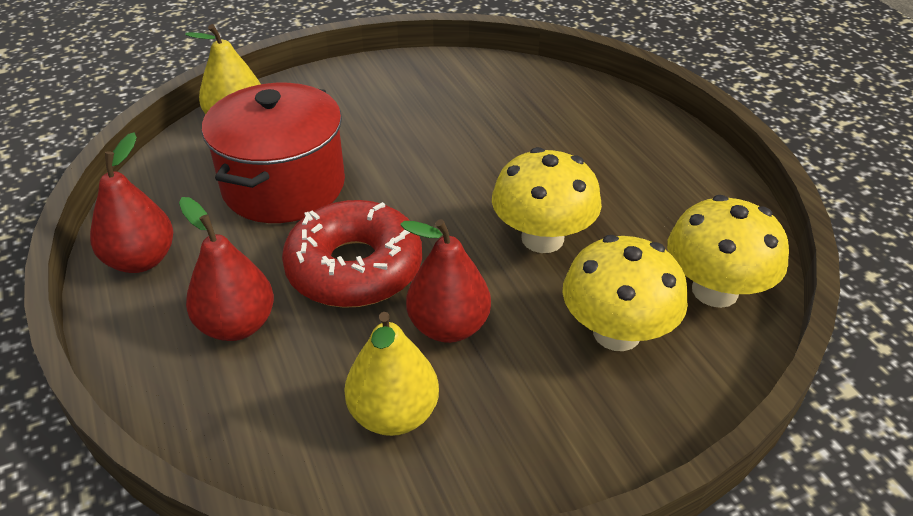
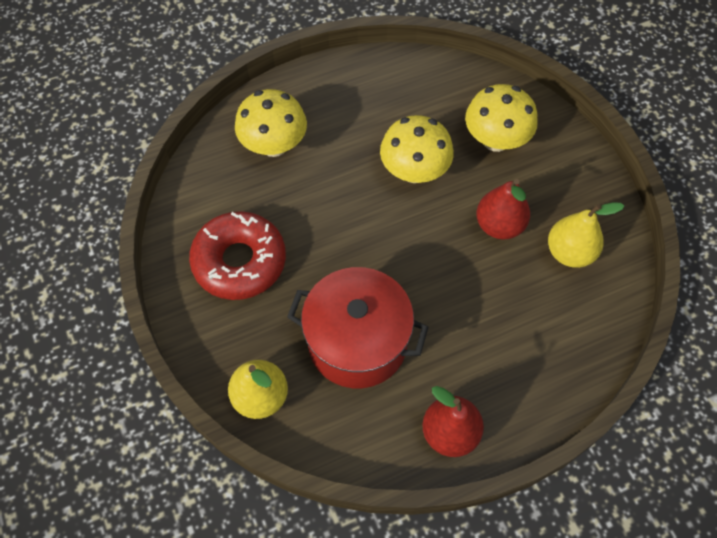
camera: 90 degrees left, 20 degrees up
red pear [179,197,274,341] -> none
red donut [282,200,422,308] -> red donut moved to [189,211,286,300]
yellow mushroom [667,195,789,308] -> yellow mushroom moved to [235,89,307,157]

